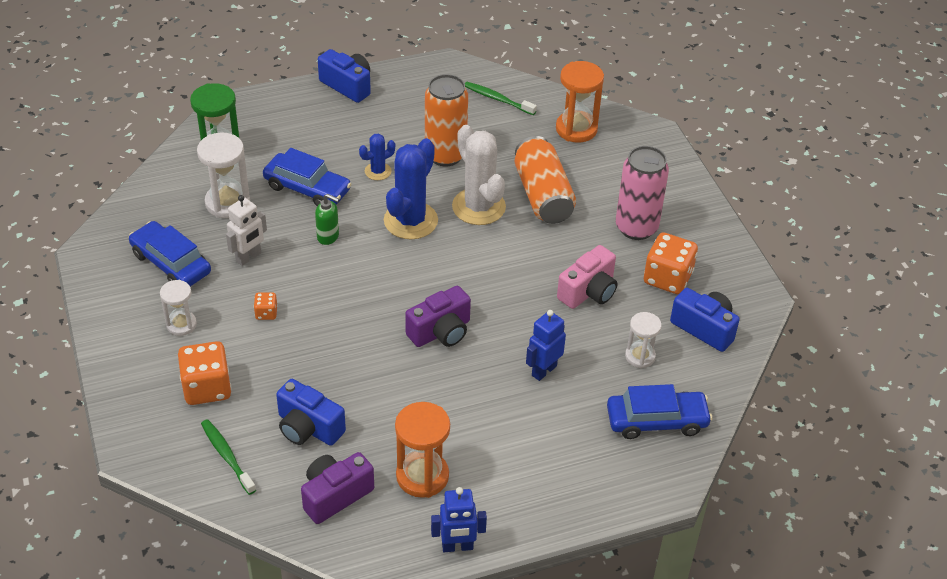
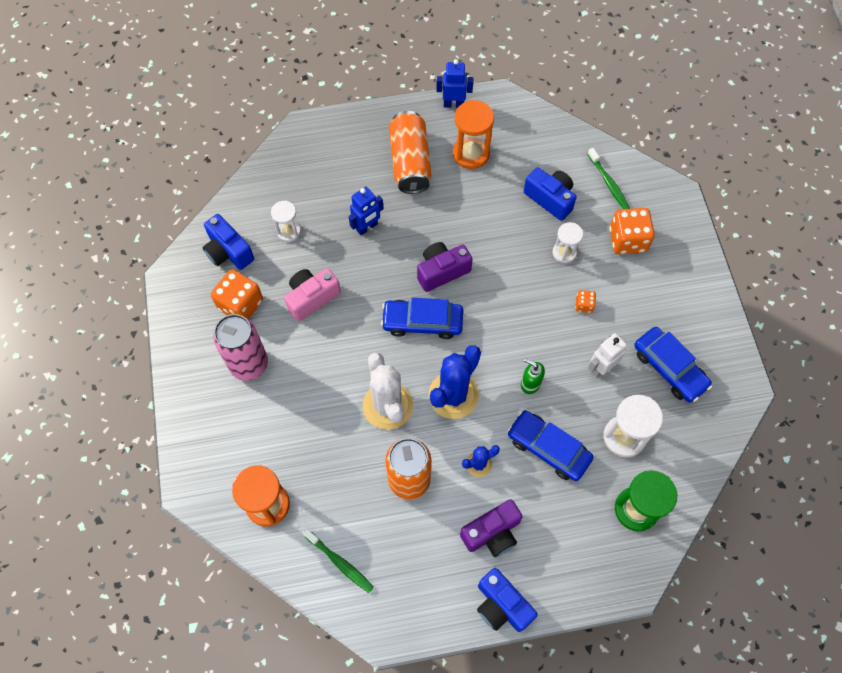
camera: 170 degrees left, 20 degrees up
white hourglass [160,280,197,336] -> white hourglass moved to [552,222,583,263]
purple camera [301,452,374,524] -> purple camera moved to [460,499,523,557]
orange can [515,136,576,224] -> orange can moved to [389,111,432,194]
blue car [607,384,712,439] -> blue car moved to [381,298,463,339]

